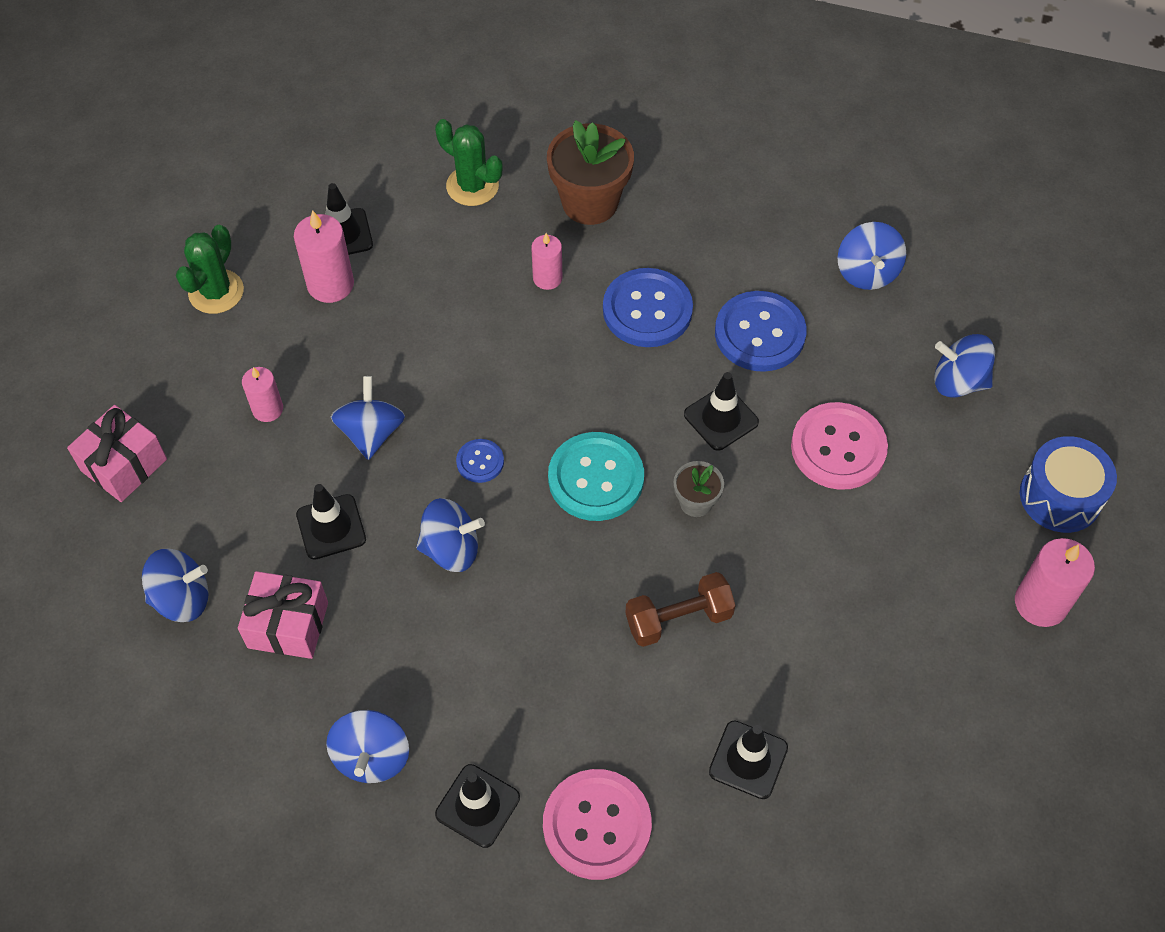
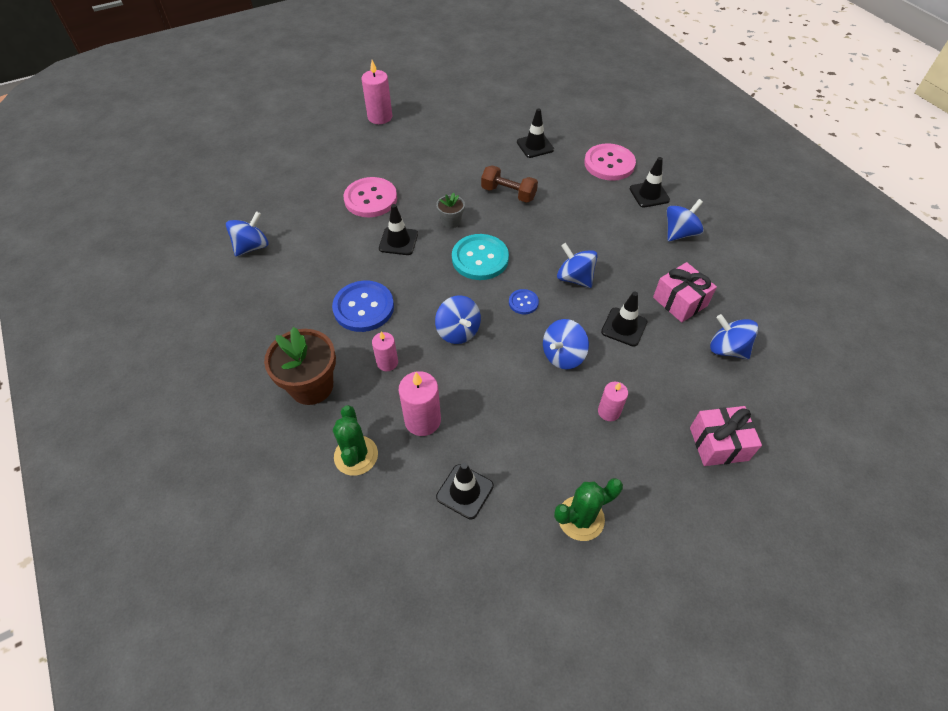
camera: 135 degrees left, 5 degrees down
pink candle [294,210,354,303] -> pink candle moved to [399,371,441,436]
blue button [715,291,807,372] -> none
blue spinning top [934,334,995,397] -> blue spinning top moved to [435,295,481,344]
blue drum [1020,436,1117,533] -> none

